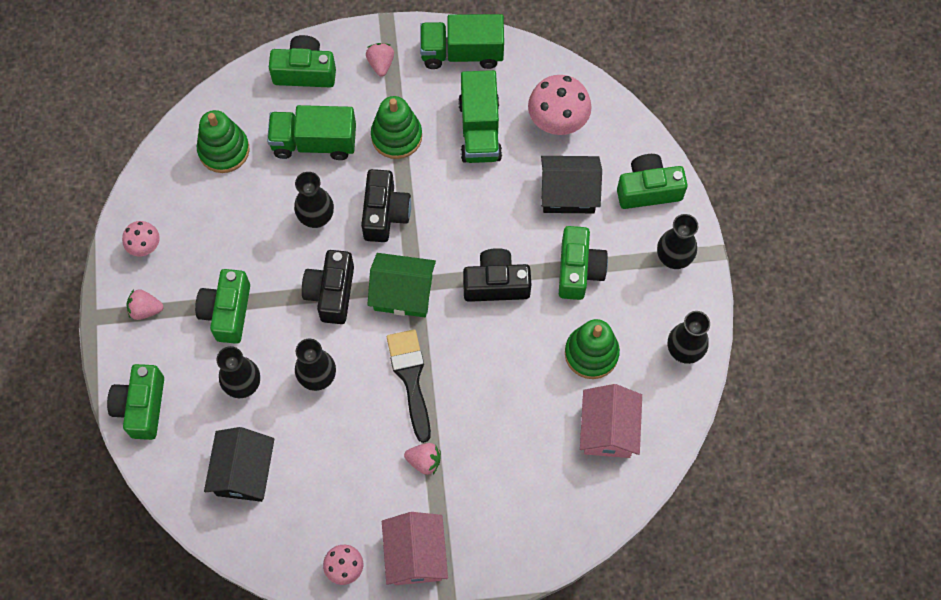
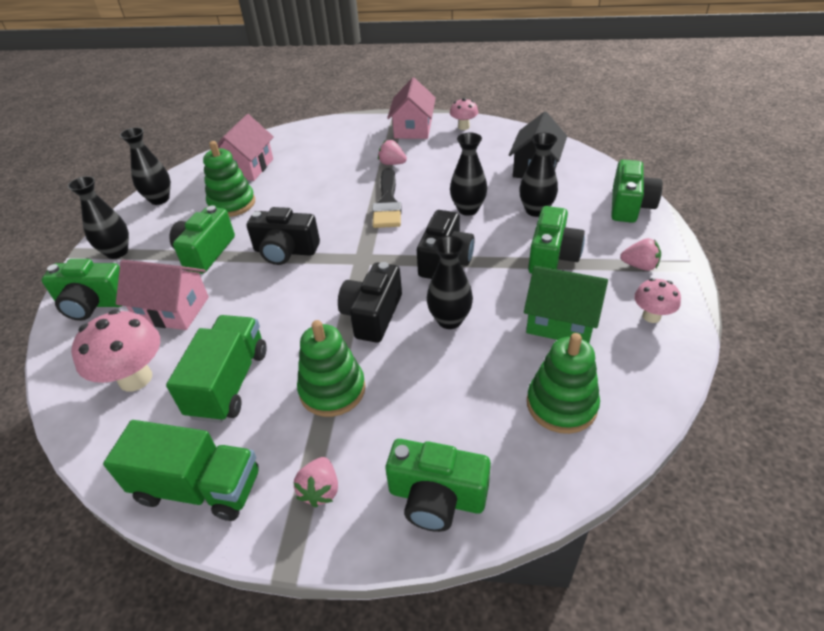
camera: 165 degrees left, 25 degrees down
green truck [267,105,356,160] -> none
green house [367,253,436,317] -> green house moved to [524,266,608,343]
black house [541,156,602,213] -> pink house [116,260,209,330]

